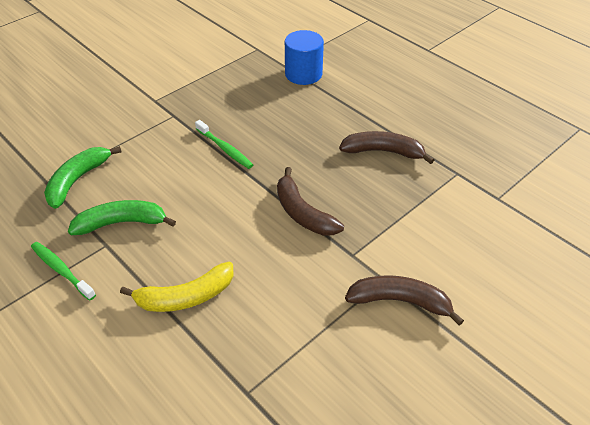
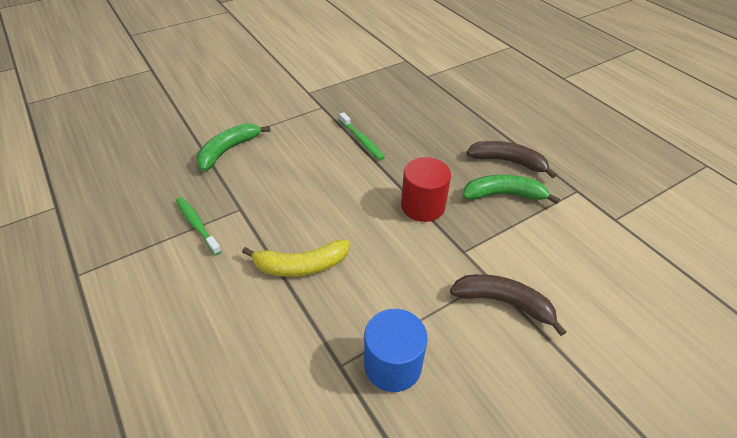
camera: 10 degrees right, 0 degrees up
green banana [68,200,176,235] -> green banana moved to [463,175,560,204]
brown banana [277,167,344,236] -> red cylinder [401,157,451,222]
blue cylinder [285,30,324,85] -> blue cylinder moved to [364,309,428,392]

